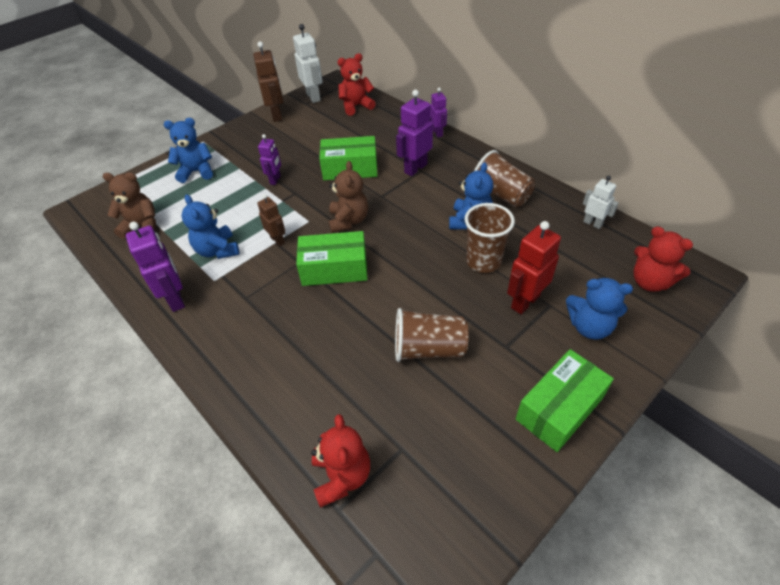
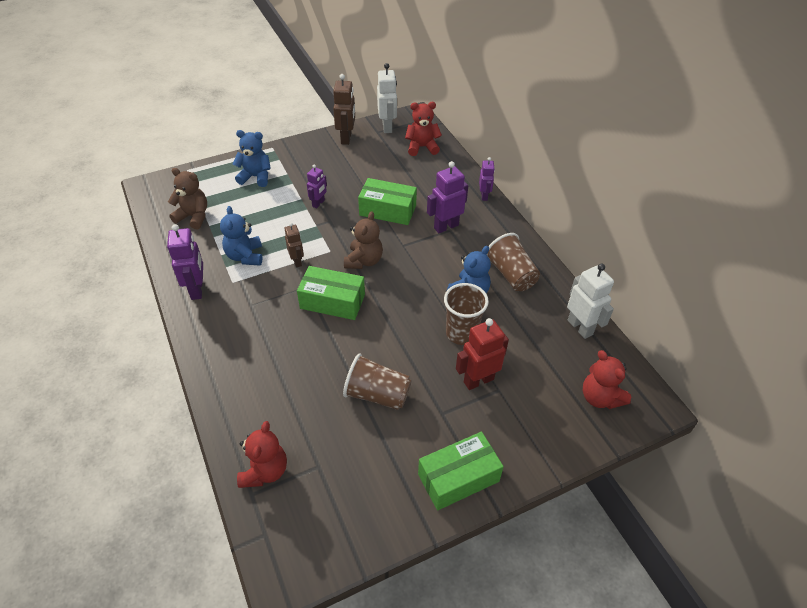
camera: 15 degrees right, 0 degrees up
blue teddy bear [566,278,633,340] -> none
white robot [583,176,619,229] -> white robot [567,264,614,339], size x1.62

